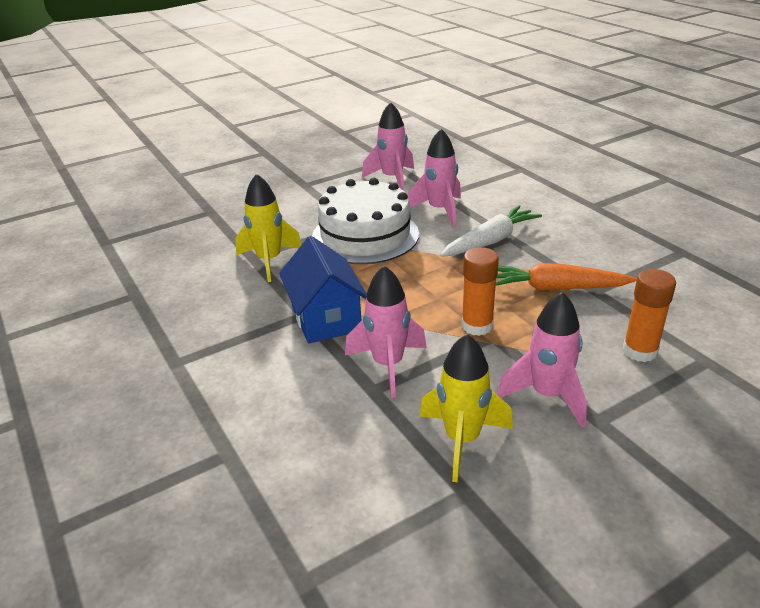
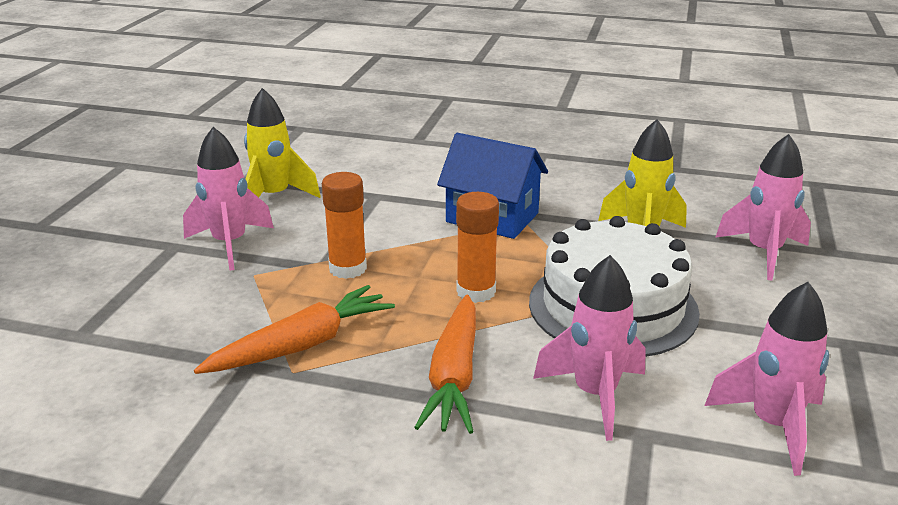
camera: 135 degrees right, 5 degrees down
pink rocket [345,265,427,398] -> pink rocket moved to [715,134,811,280]
white carrot [440,205,542,257] -> orange carrot [414,295,476,434]
orange glue stick [623,269,676,362] -> orange glue stick moved to [456,192,499,303]

